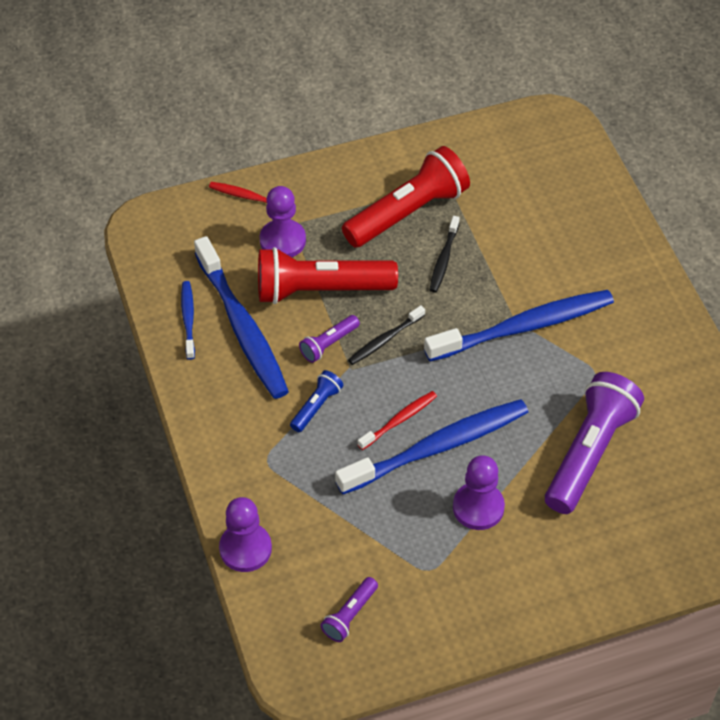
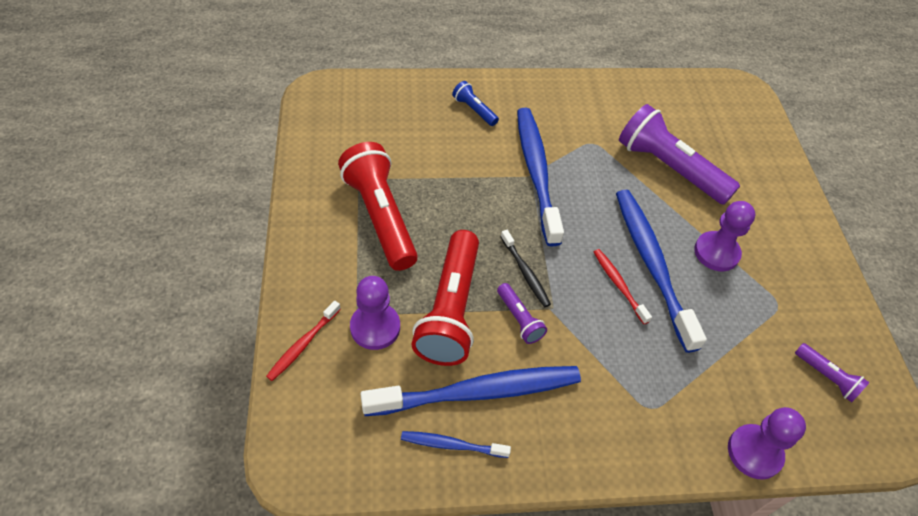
camera: 80 degrees left, 0 degrees up
blue flashlight [290,370,343,432] -> blue flashlight moved to [452,81,499,126]
black toothbrush [430,216,460,293] -> none

